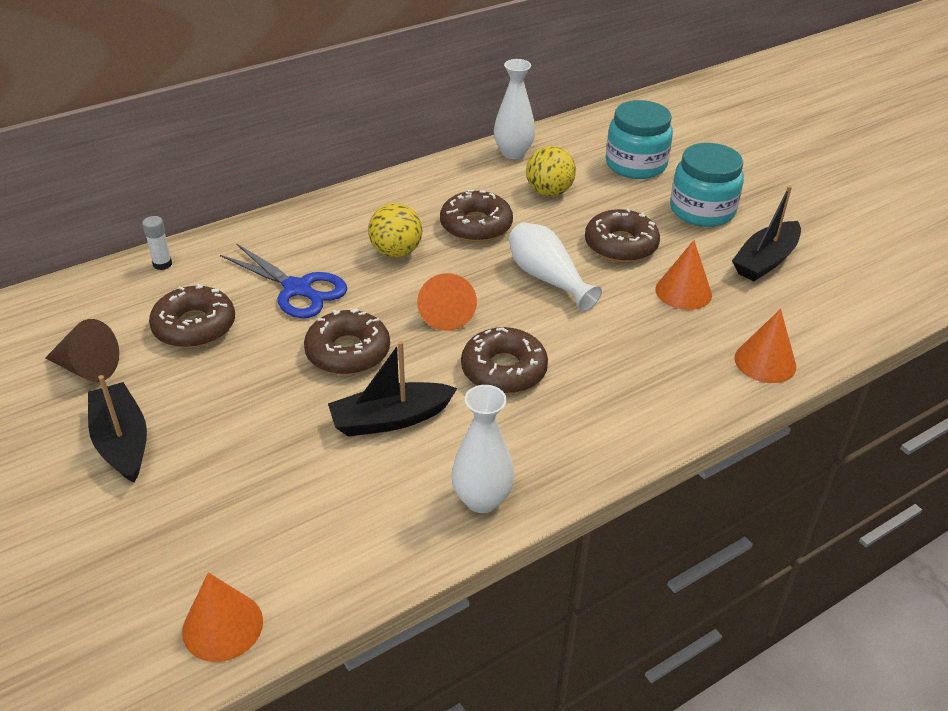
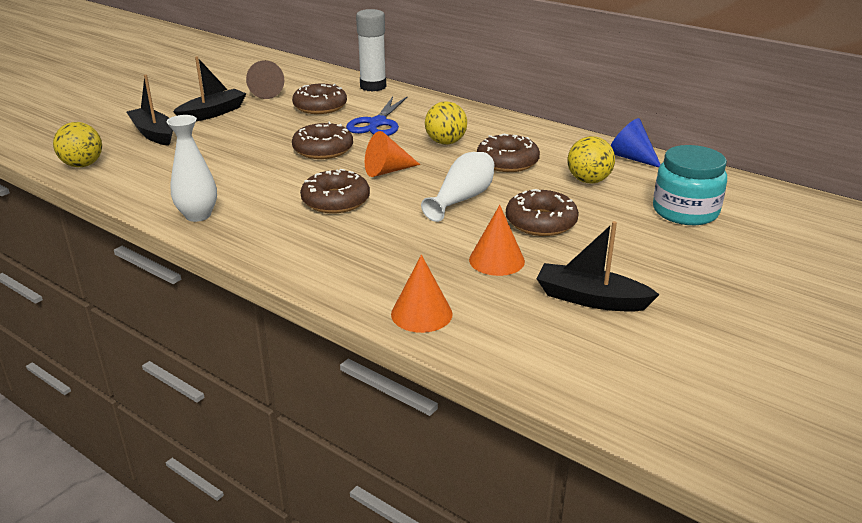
camera: 70 degrees right, 10 degrees down
white glue stick [142,216,172,270] -> white glue stick [356,9,386,92], size x2.12
orange cone [182,572,263,662] -> yellow ball [53,122,102,167]
black boat [328,341,457,437] -> black boat moved to [126,75,173,146]
white vase [494,59,535,159] -> blue cone [611,118,661,167]
turquoise jar [670,143,744,227] -> none

